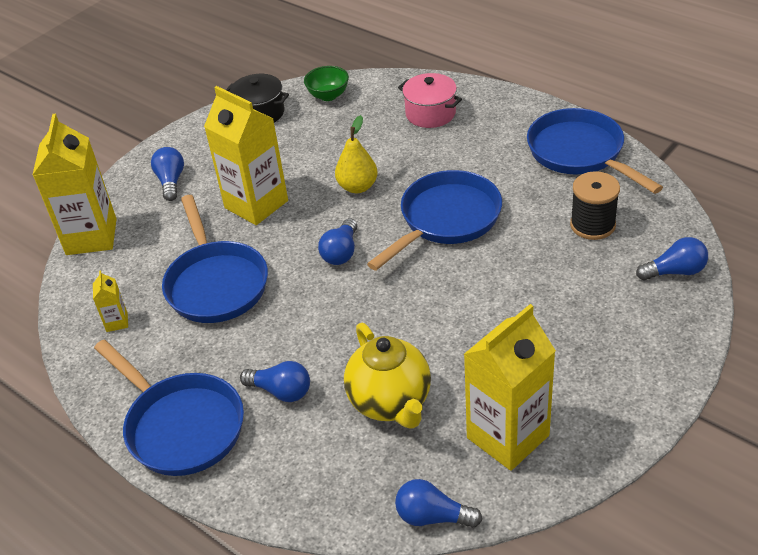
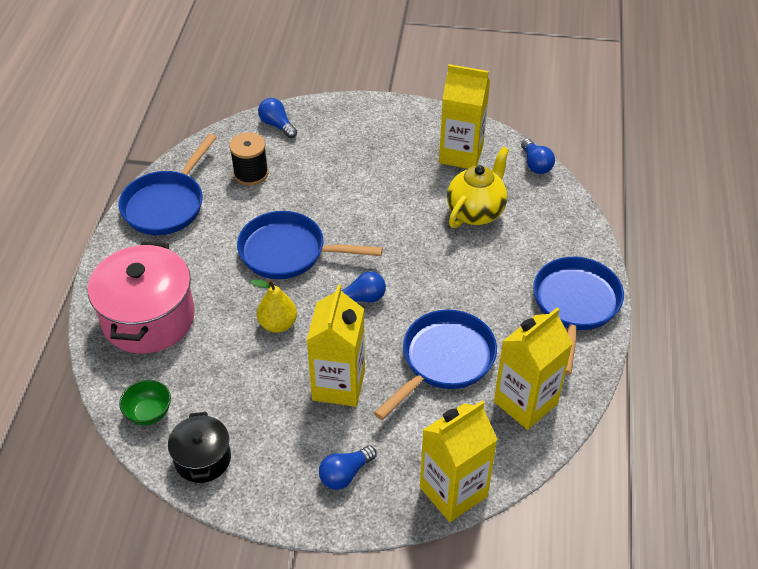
camera: 125 degrees left, 5 degrees up
yellow carton [93,270,128,332] -> yellow carton [494,308,573,430], size x2.34
blue light bulb [240,361,310,402] -> none
pink pot [398,73,462,128] -> pink pot [88,242,195,354], size x1.82

